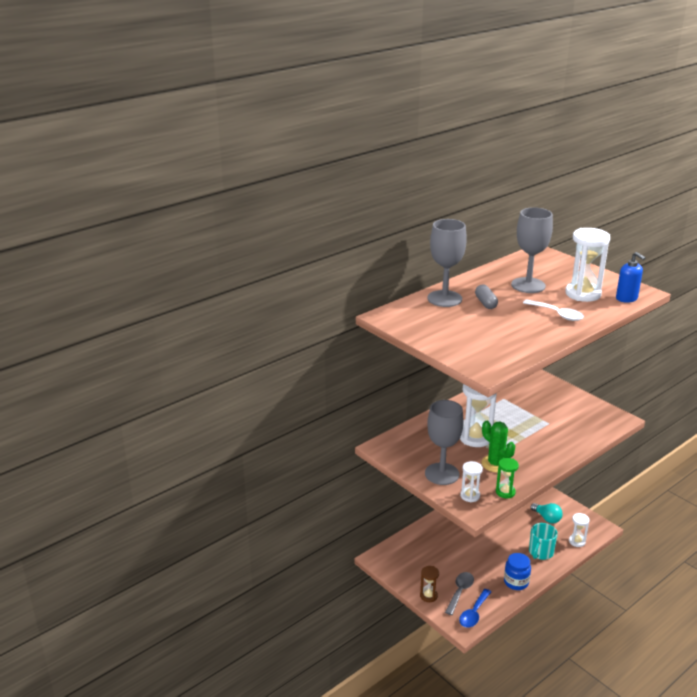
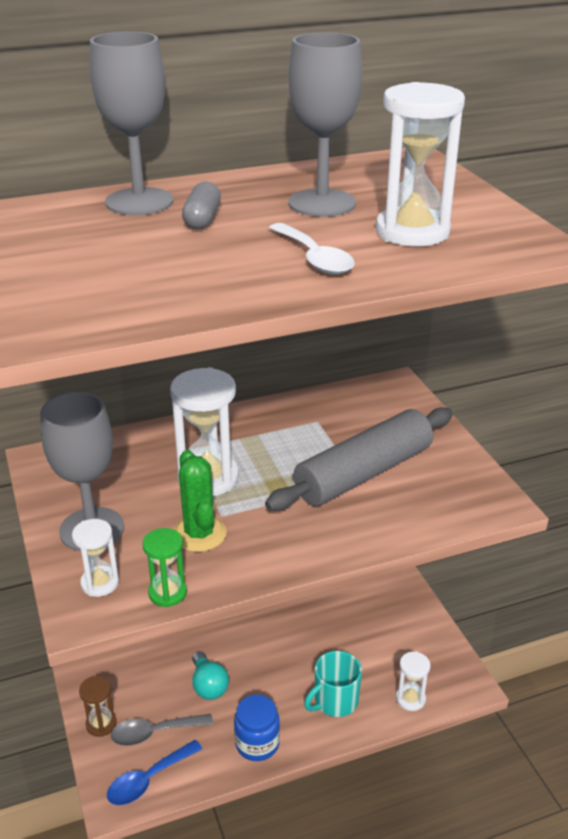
camera: 20 degrees right, 5 degrees up
grey spoon [445,572,474,615] -> grey spoon turned 150 degrees counterclockwise [111,714,213,746]
turquoise light bulb [531,503,563,523] -> turquoise light bulb moved to [192,651,229,700]
blue soap dispenser [616,252,645,303] -> none
none -> grey rolling pin [265,407,453,511]

